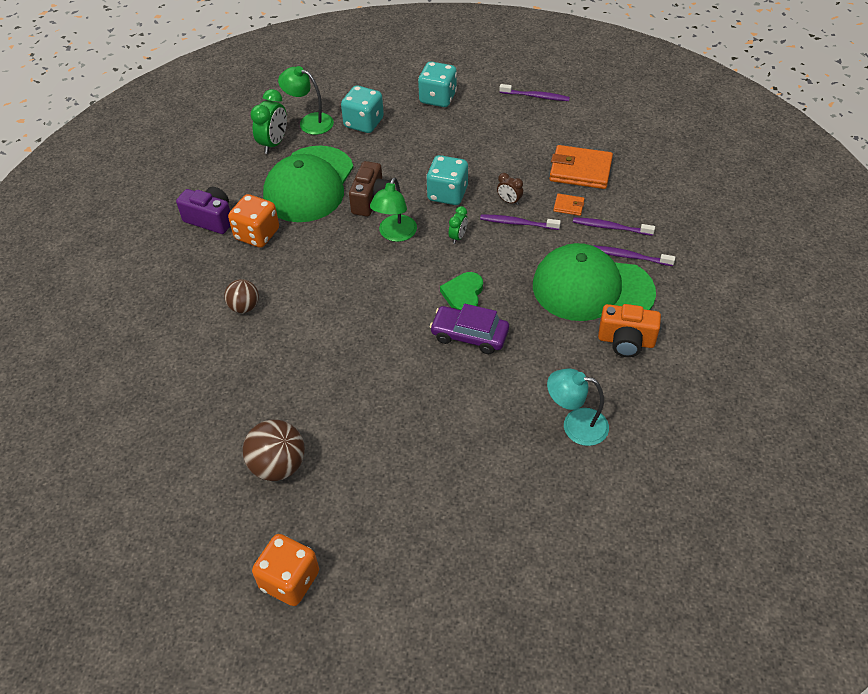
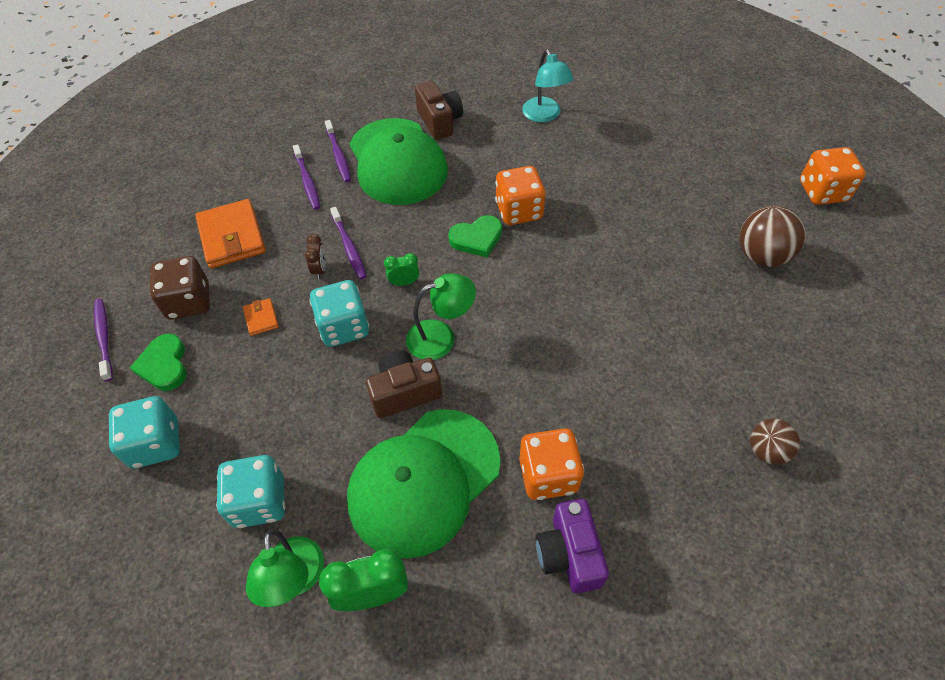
camera: 125 degrees left, 5 degrees up
brown ball [224,279,259,313] -> brown ball moved to [750,418,800,465]
green cap [263,145,354,222] -> green cap turned 150 degrees clockwise [347,409,501,559]
purple car [430,304,509,354] -> orange dice [495,166,545,225]
orange wallet [553,194,585,216] -> orange wallet moved to [243,298,279,336]
orange camera [598,304,661,357] -> brown camera [415,81,463,140]
none -> green heart [130,333,187,391]
none -> brown dice [150,256,210,320]

